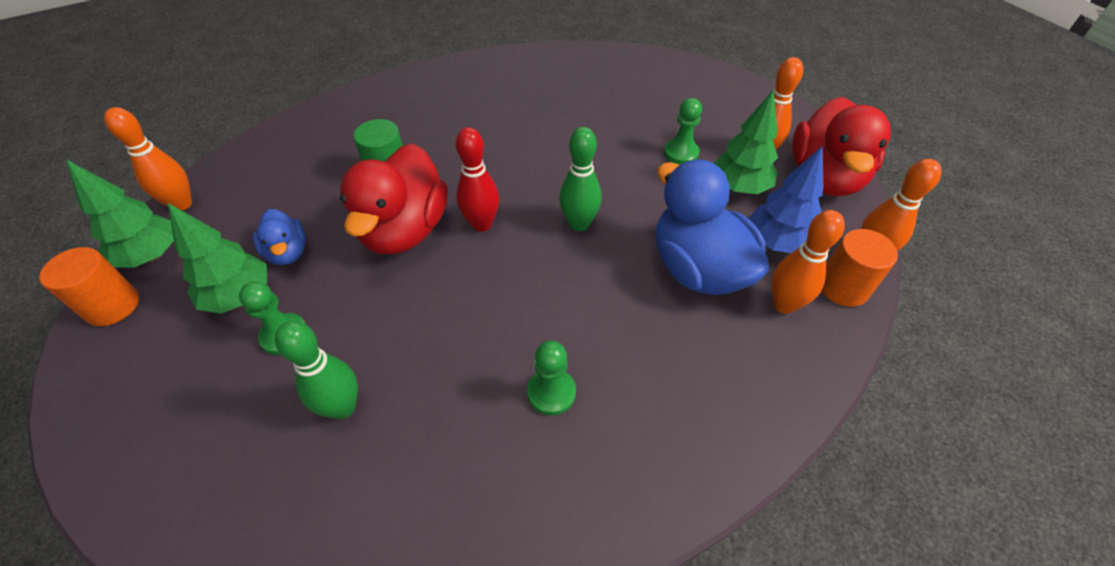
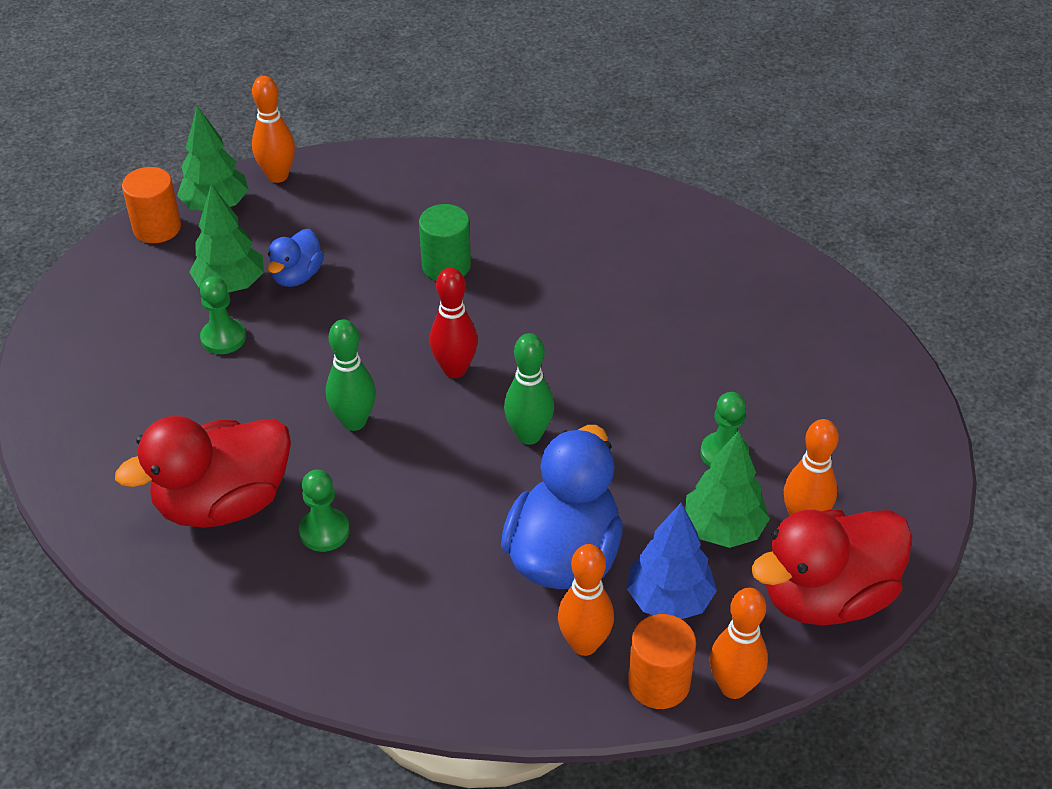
camera: 50 degrees right, 5 degrees down
green bowling pin [275,321,358,419] -> green bowling pin moved to [326,320,376,431]
red duck [340,143,448,254] -> red duck moved to [115,416,291,528]

